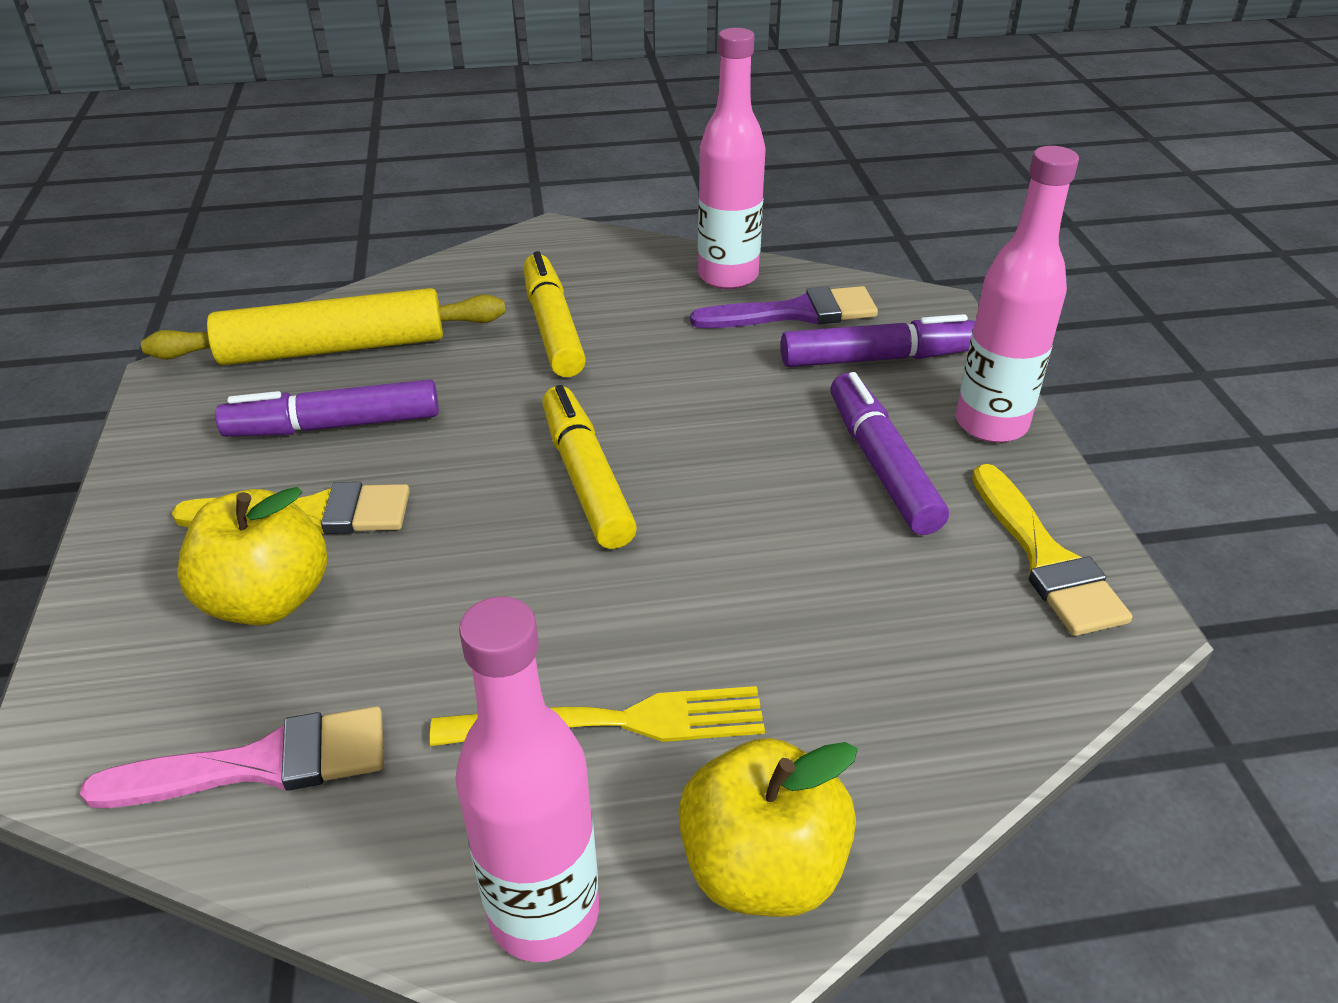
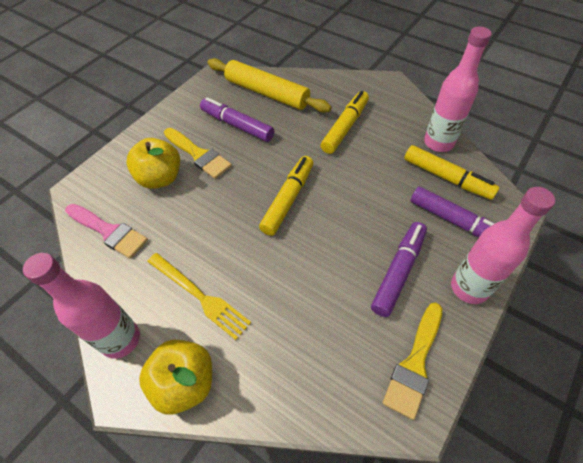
camera: 45 degrees right, 15 degrees up
purple brush [690,286,878,328] -> yellow marker [404,145,500,200]

